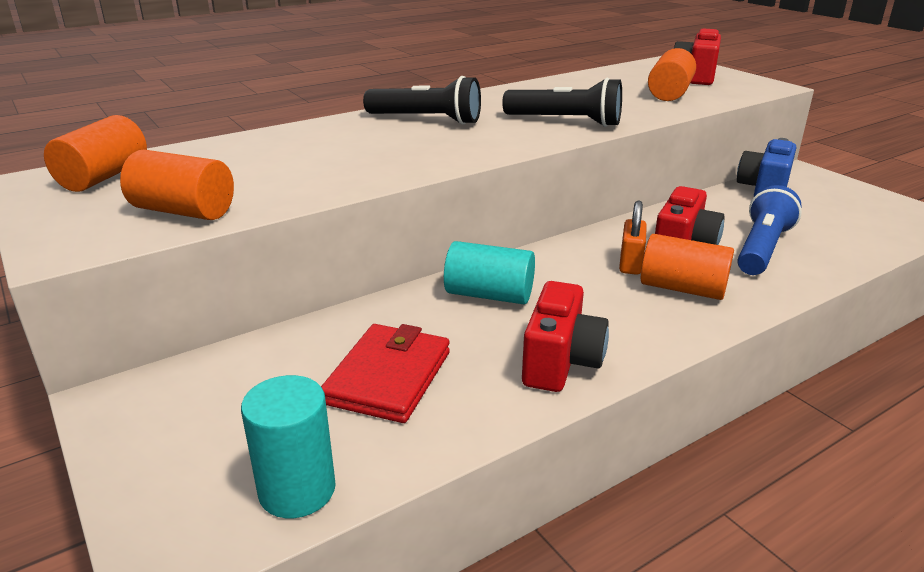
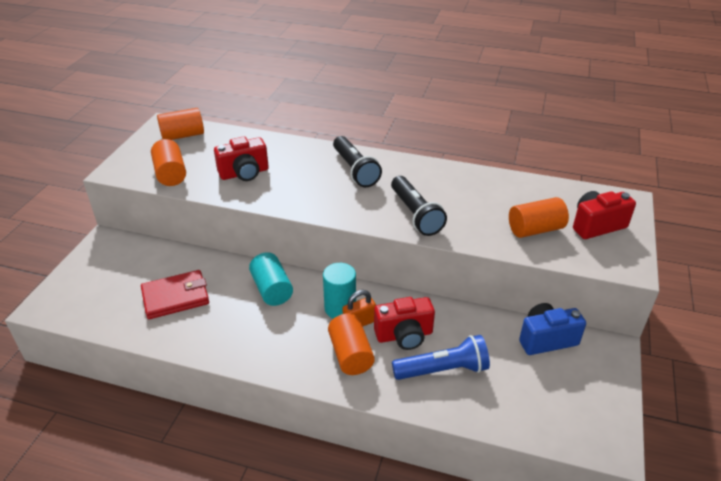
camera: 50 degrees right, 10 degrees up
turquoise cylinder [241,375,336,518] -> turquoise cylinder moved to [323,263,356,319]
red camera [522,281,609,392] -> red camera moved to [214,136,269,181]

